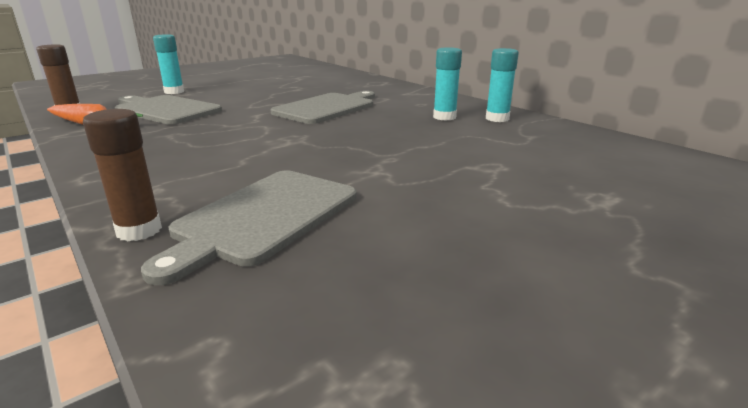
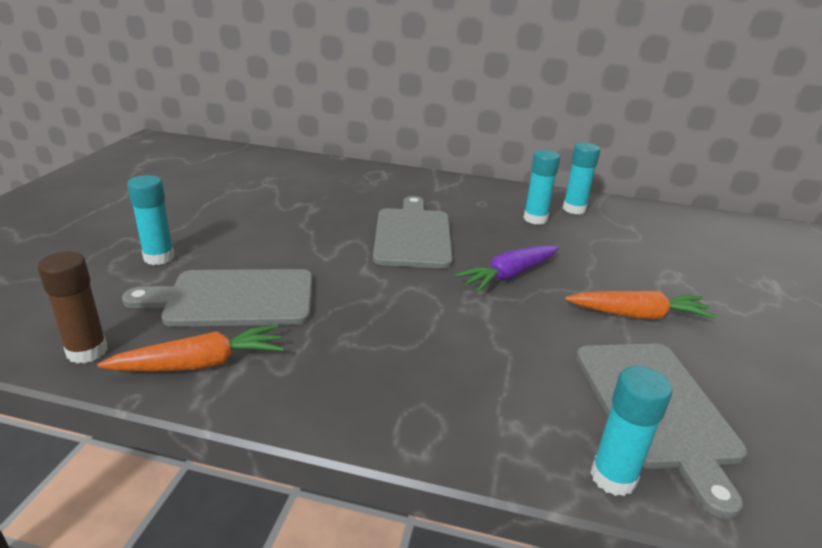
camera: 40 degrees left, 5 degrees up
brown glue stick [83,109,162,241] -> turquoise glue stick [591,366,672,496]
none -> purple carrot [455,245,559,292]
none -> orange carrot [565,291,716,319]

